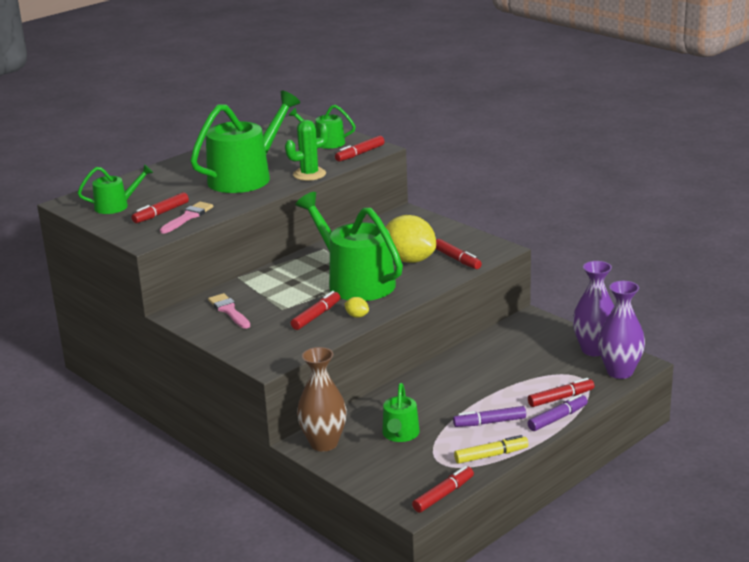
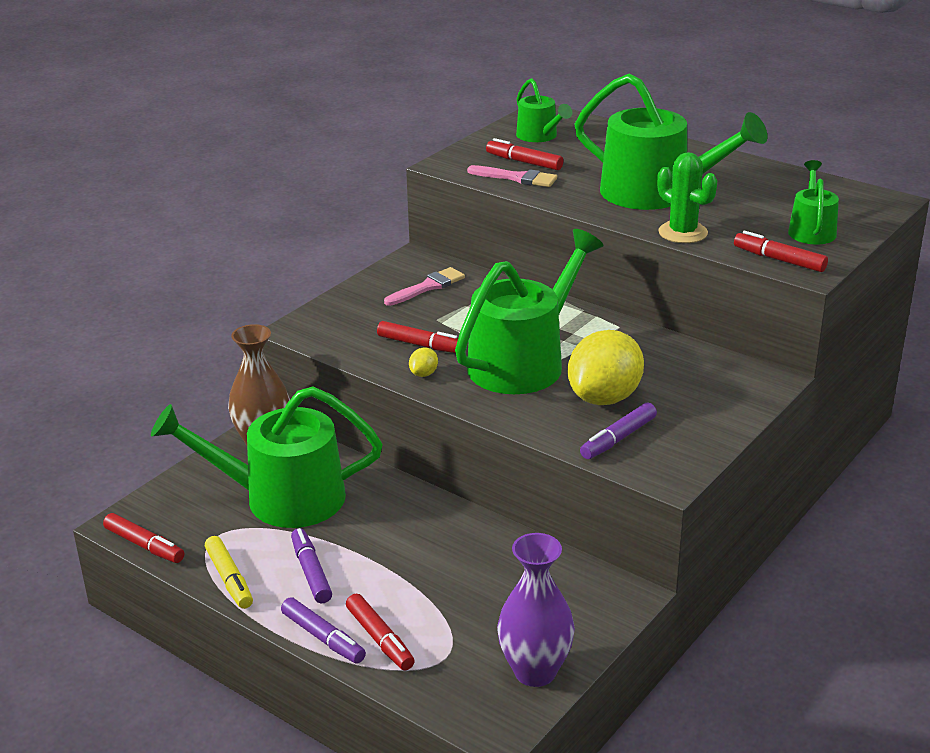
camera: 80 degrees right, 5 degrees up
green watering can [382,383,420,442] -> green watering can [151,386,382,528], size x1.96
red marker [436,239,482,269] -> purple marker [580,403,657,459]
purple vase [598,281,645,379] -> none

